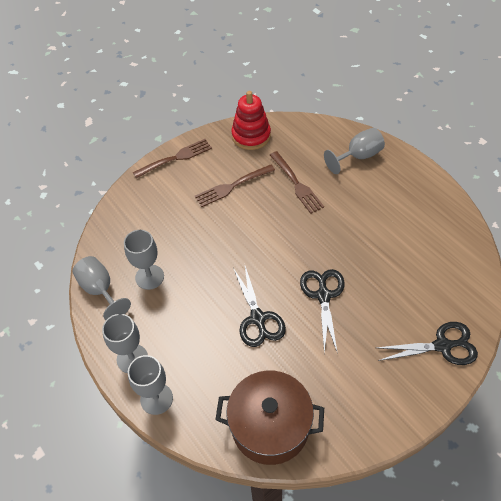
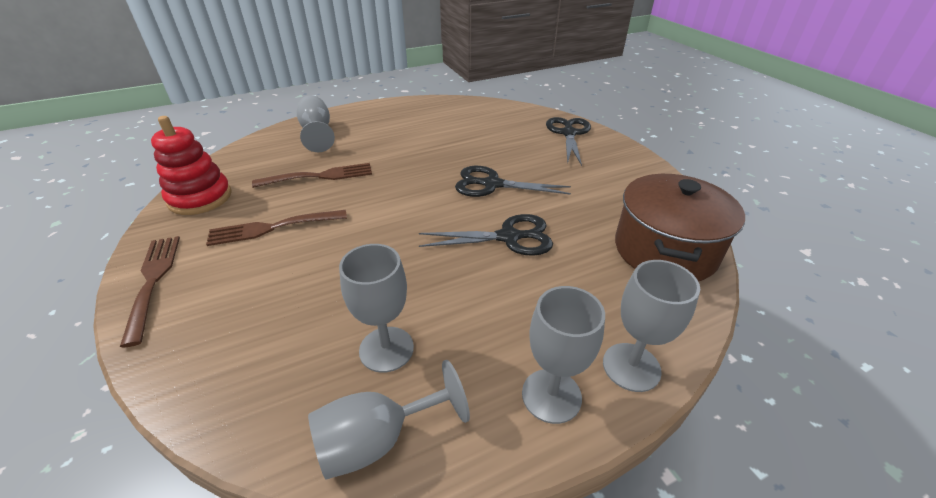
camera: 80 degrees left, 15 degrees down
brown fork [195,164,275,207] -> brown fork turned 90 degrees clockwise [206,210,347,246]

